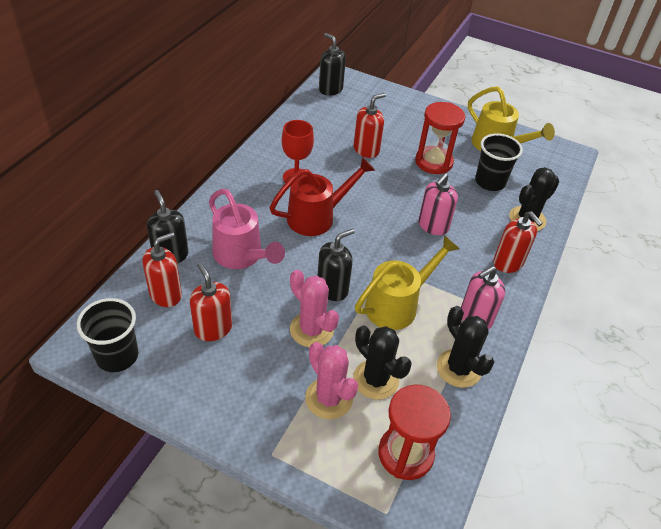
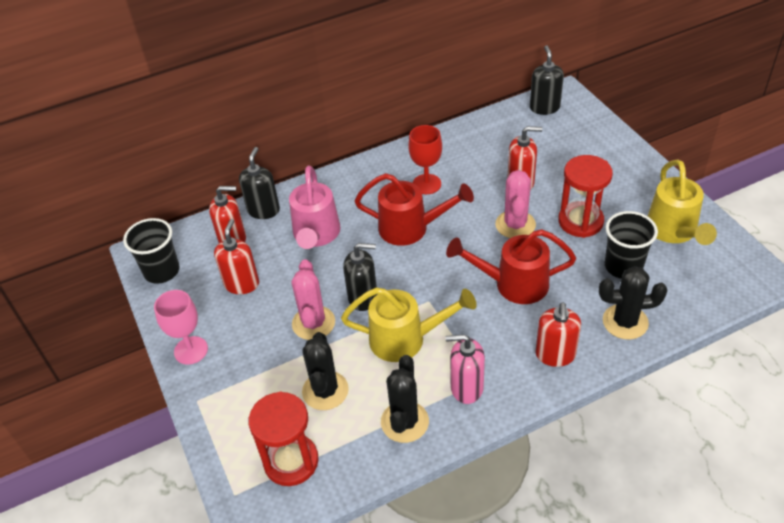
camera: 45 degrees right, 0 degrees up
pink cactus [305,342,358,419] -> pink cactus moved to [495,170,536,238]
pink soap dispenser [418,173,458,235] -> red watering can [446,229,576,304]
none -> pink goblet [154,290,208,365]

